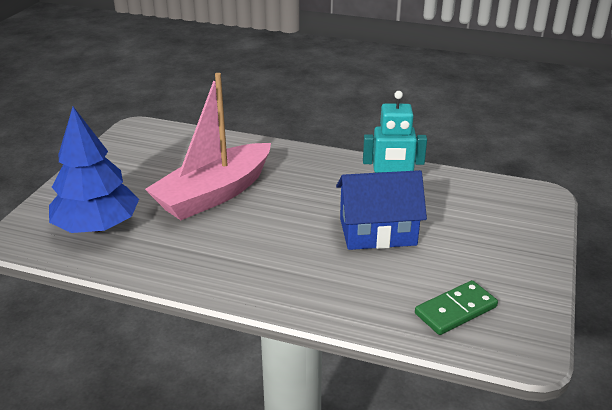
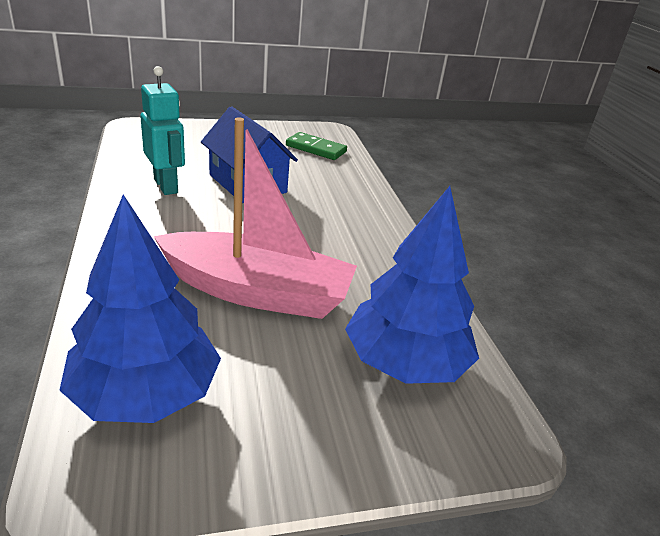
camera: 125 degrees left, 0 degrees up
none -> blue tree [59,194,221,423]

